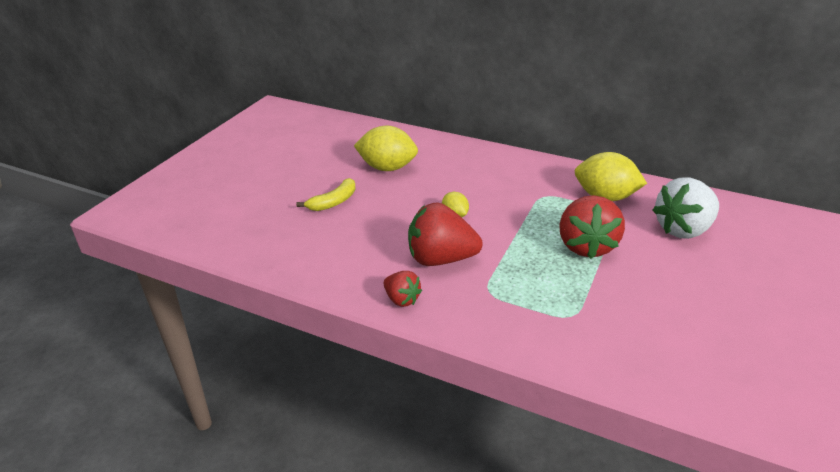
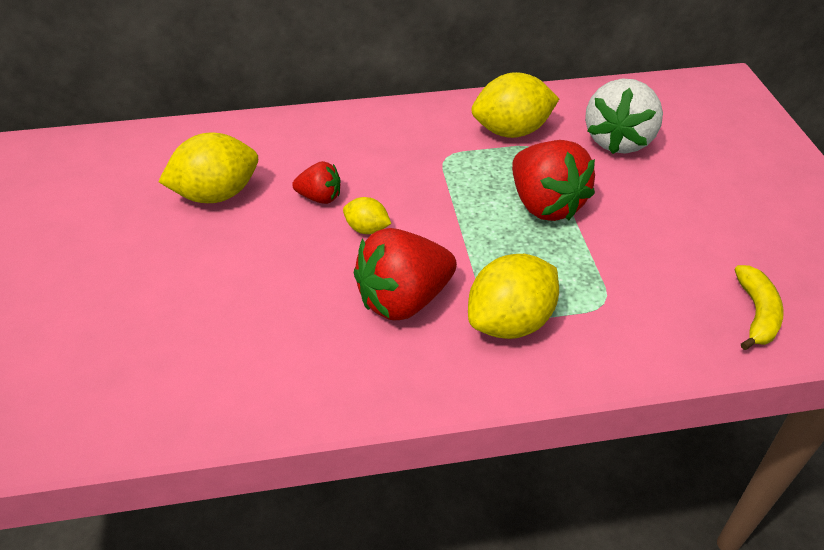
camera: 35 degrees left, 10 degrees up
yellow banana [296,178,356,211] -> yellow banana moved to [735,265,784,350]
red strawberry [384,271,422,307] -> red strawberry moved to [292,161,340,204]
none -> yellow lemon [468,254,559,339]

